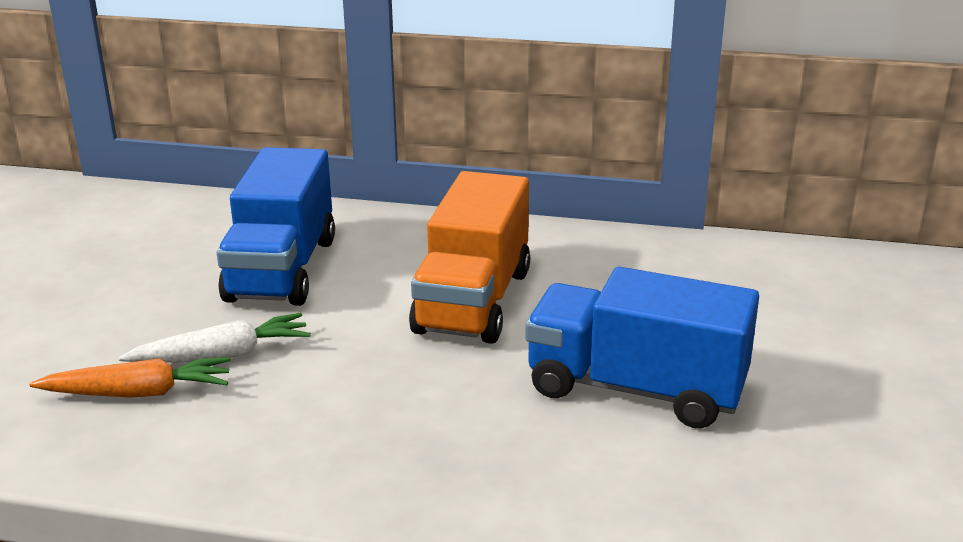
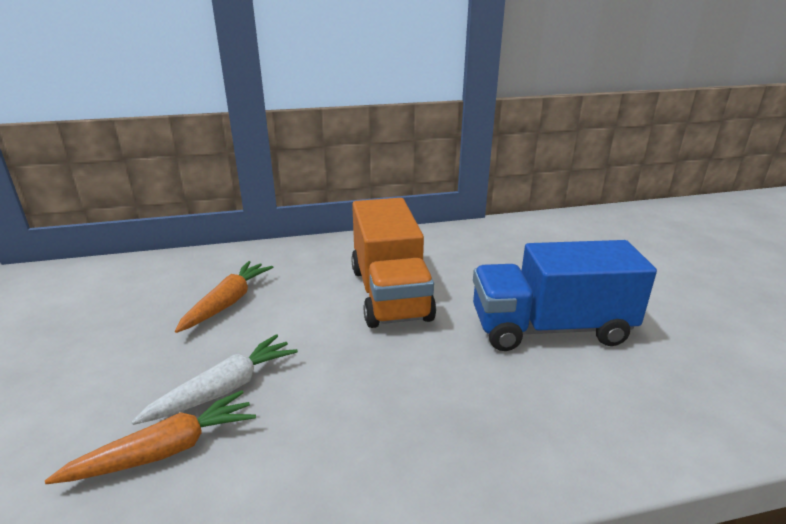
camera: 25 degrees left, 0 degrees up
blue truck [217,147,335,306] -> orange carrot [175,261,273,333]

